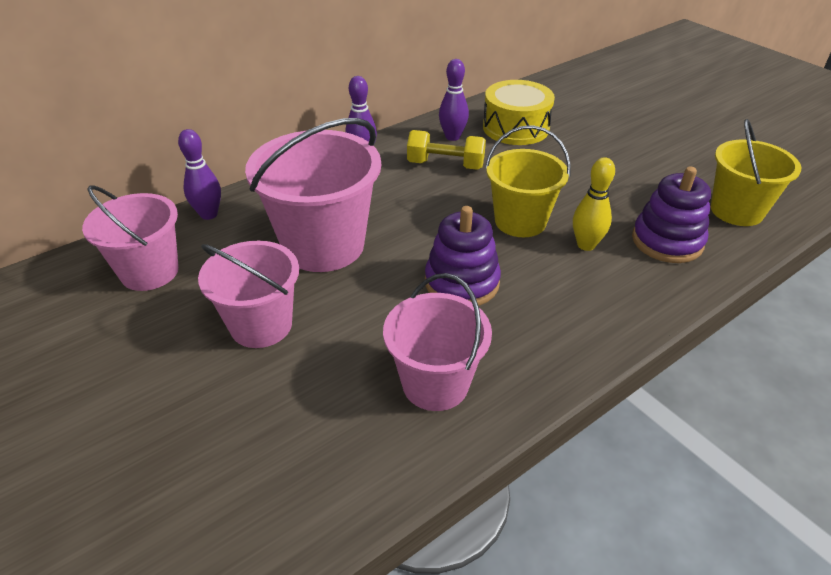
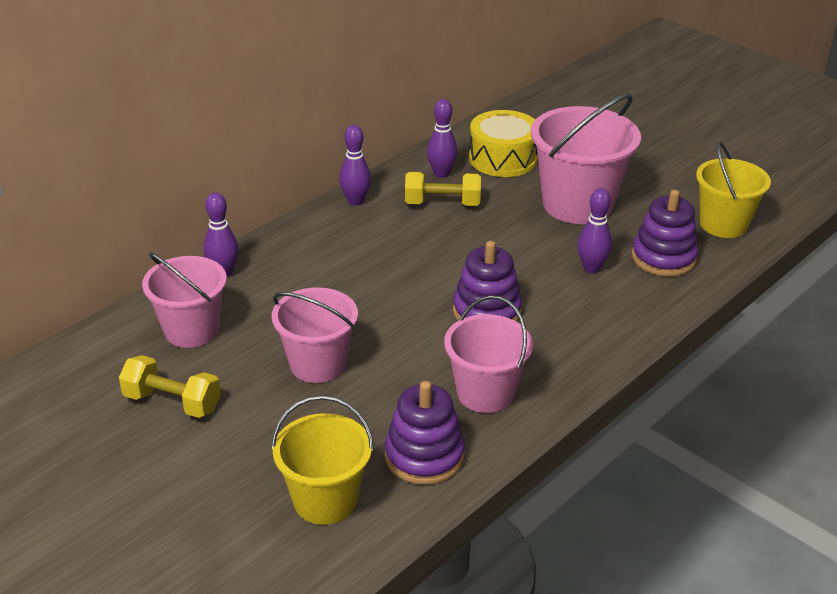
camera: 10 degrees left, 5 degrees down
pink bucket [245,118,381,272] -> pink bucket moved to [531,94,641,224]
yellow bucket [485,125,571,237] -> yellow bucket moved to [271,395,374,525]
yellow bowling pin [573,157,615,251] -> purple bowling pin [577,188,612,273]
none -> yellow dumbbell [119,355,221,418]
none -> purple stacking toy [385,381,465,485]

